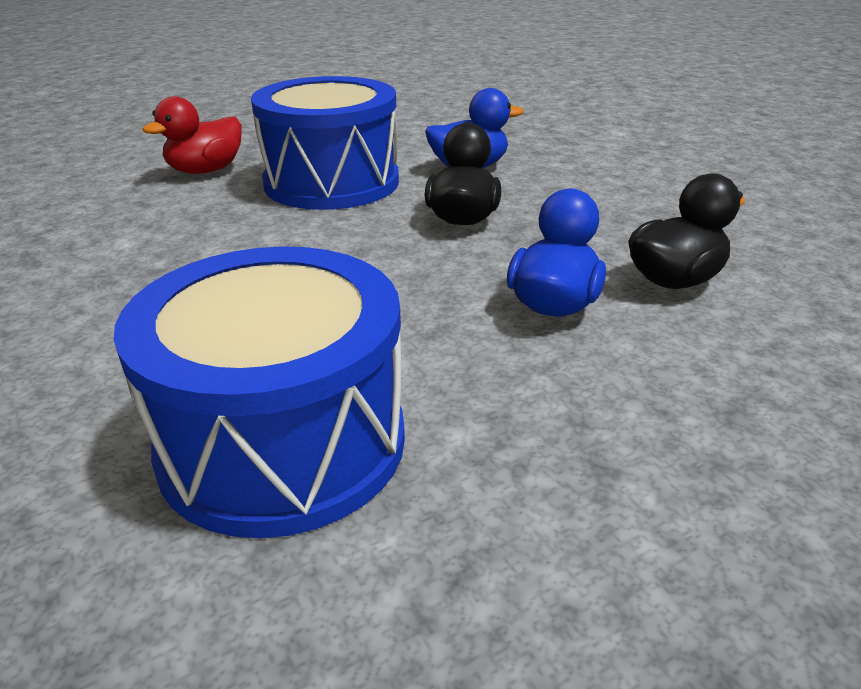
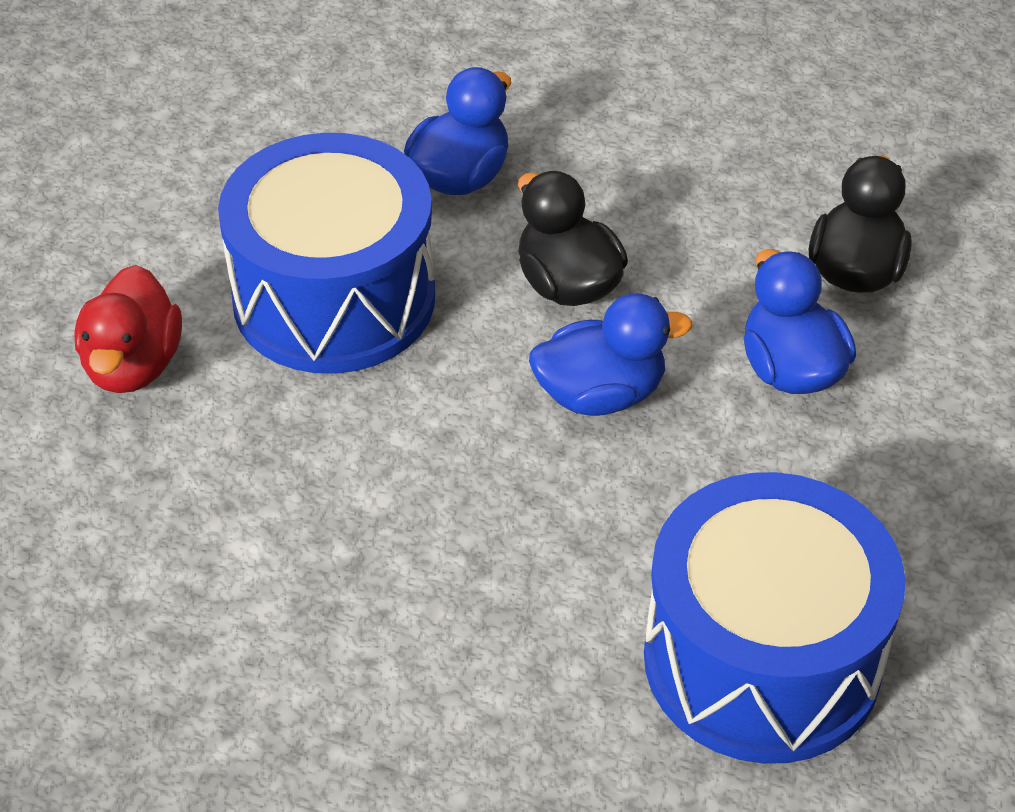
camera: 40 degrees left, 15 degrees up
none -> blue duck [529,293,693,416]

